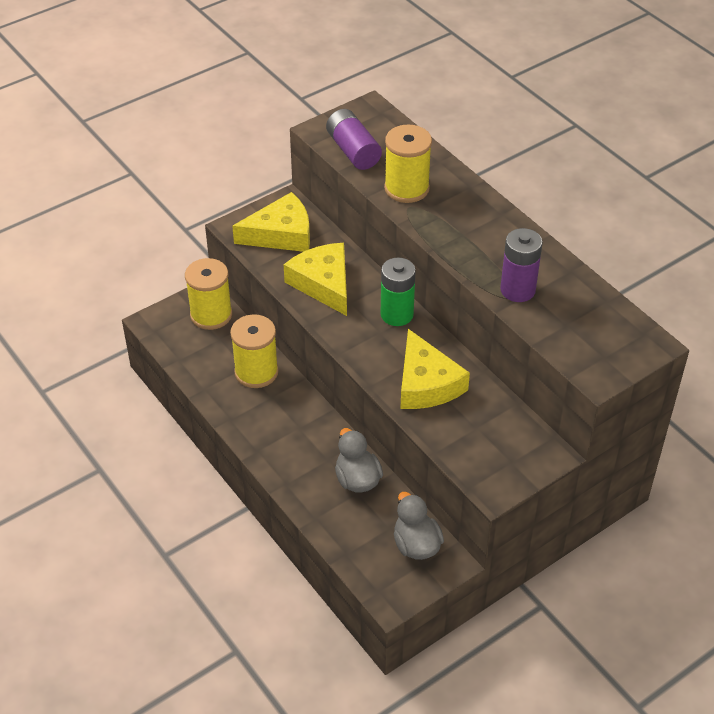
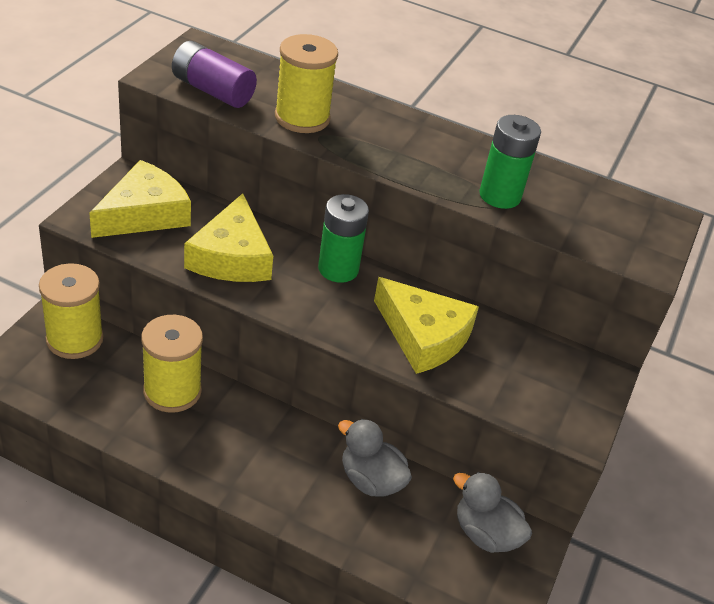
camera: 35 degrees left, 5 degrees down
yellow cheese [284,243,347,316] -> yellow cheese turned 120 degrees counterclockwise [184,193,273,282]
purple battery [500,228,543,302] -> green battery [479,115,541,209]

